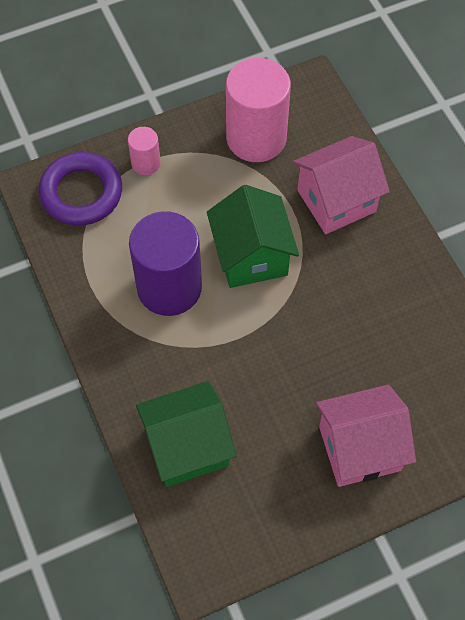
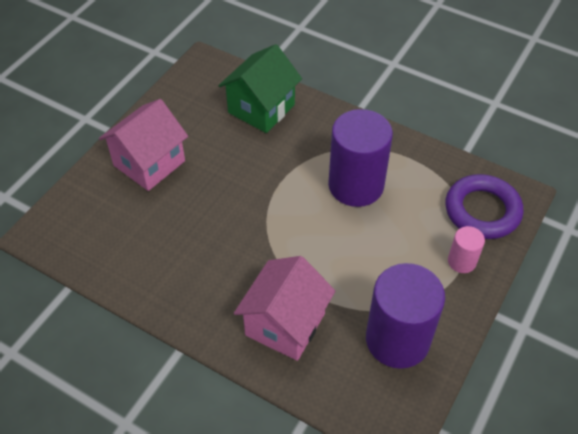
camera: 145 degrees right, 10 degrees down
green house [207,185,299,288] -> none
pink cylinder [226,58,291,162] -> purple cylinder [366,263,445,369]

